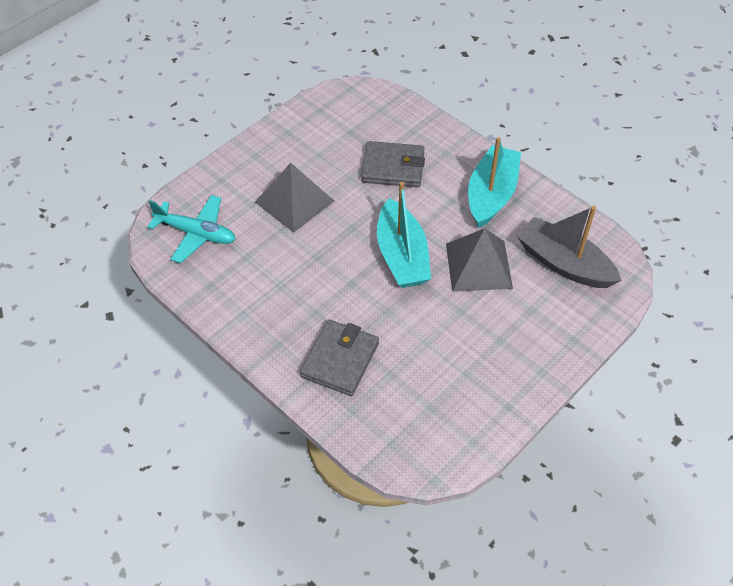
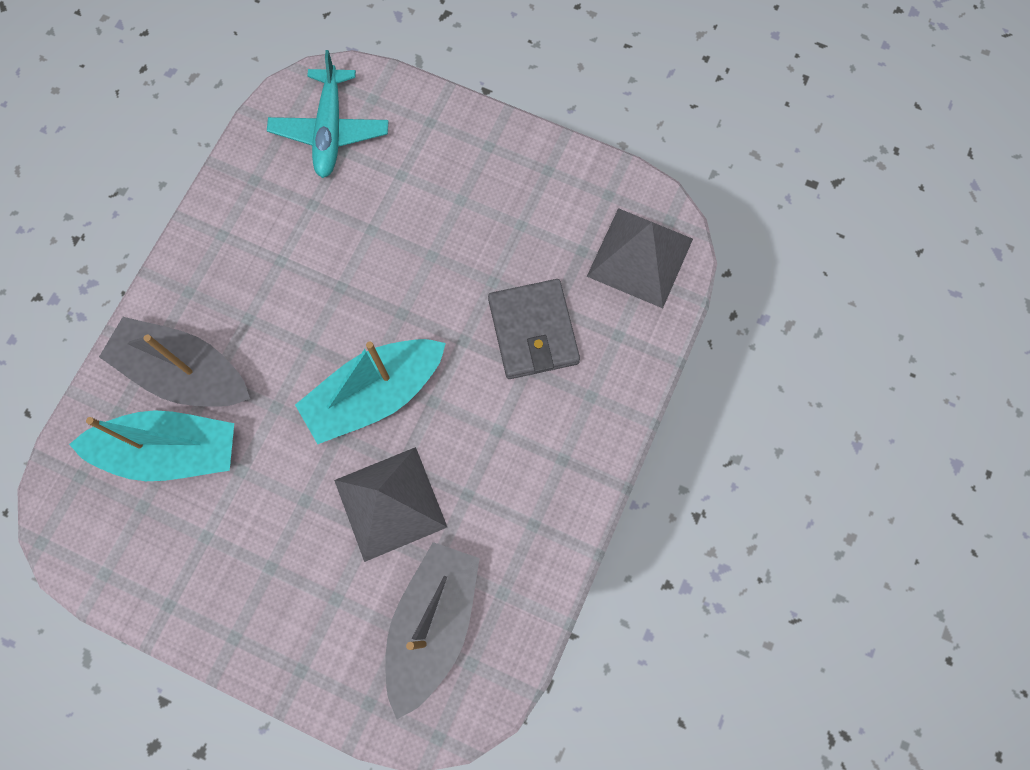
camera: 70 degrees right, 20 degrees up
grey pyramid [255,163,334,233] -> grey pyramid moved to [587,208,693,308]
grey wallet [300,320,379,396] -> grey boat [99,317,250,407]
turquoise boat [468,137,521,228] -> turquoise boat moved to [69,410,234,481]

